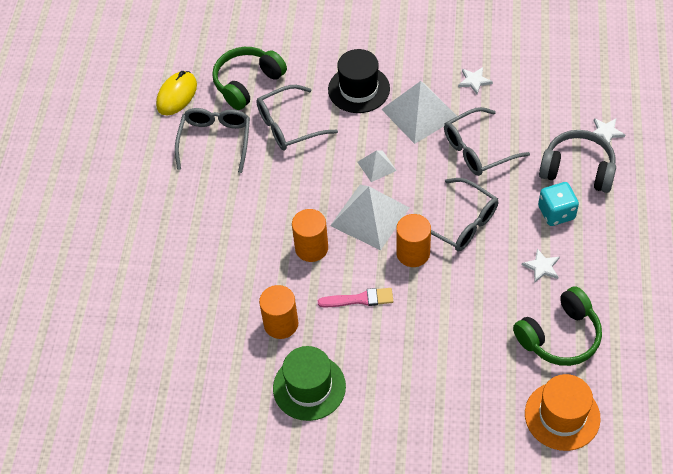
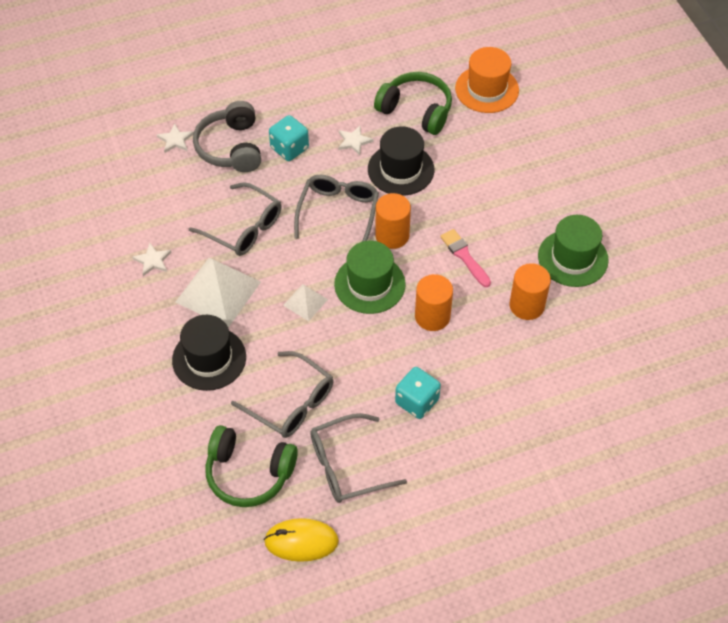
camera: 120 degrees left, 0 degrees up
white pyramid [330,185,409,250] -> green hat [334,241,406,314]
none -> black hat [368,127,434,196]
none -> turquoise dice [395,367,441,419]

